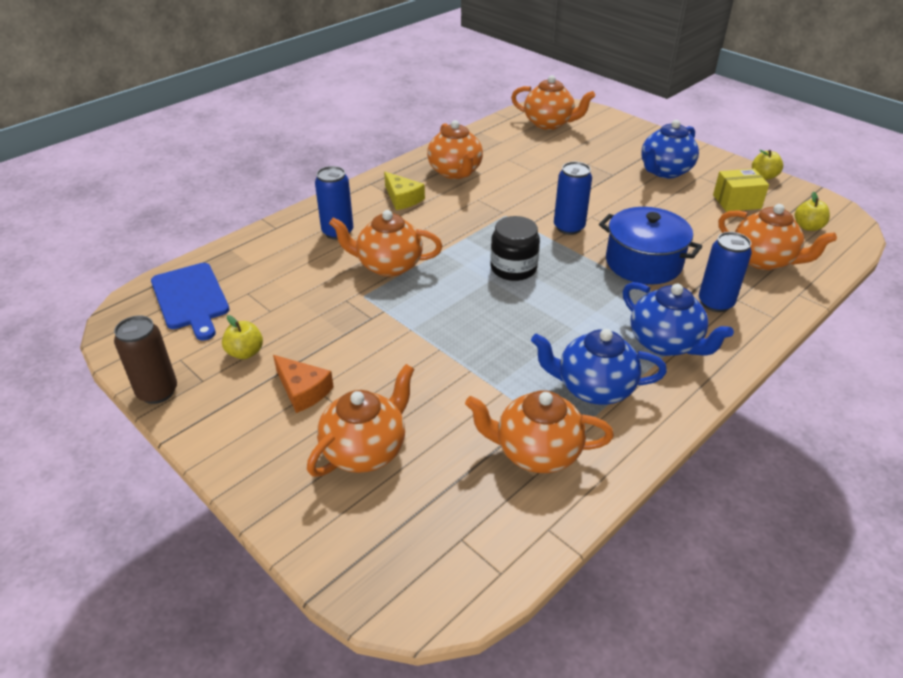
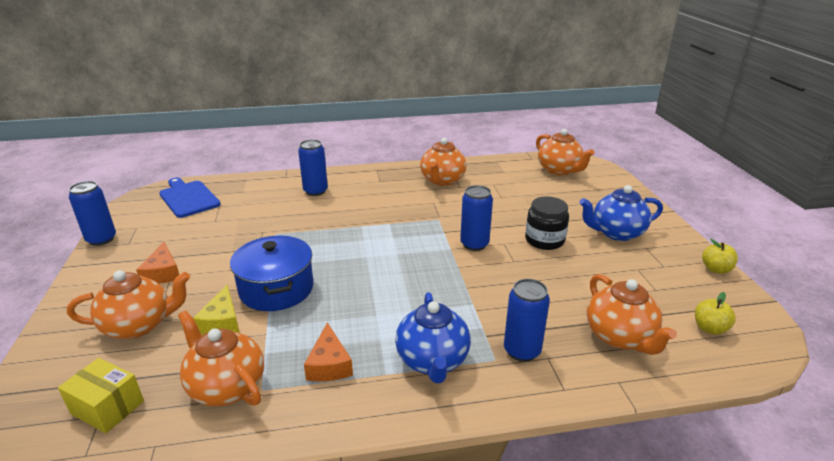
camera: 35 degrees right, 10 degrees down
brown can [114,316,177,404] -> blue can [69,181,116,246]
blue cutting board [151,263,229,341] -> blue cutting board turned 135 degrees clockwise [159,178,221,218]
yellow apple [222,315,263,359] -> none
orange teapot [329,210,442,277] -> none
yellow cheese [384,172,425,210] -> yellow cheese moved to [193,284,239,335]
black jar [490,216,540,281] -> black jar moved to [525,196,569,250]
blue teapot [531,329,667,405] -> orange cheese [304,322,353,382]
blue pot [599,207,702,285] -> blue pot moved to [230,236,314,311]
yellow box [713,169,769,212] -> yellow box moved to [58,358,144,433]

